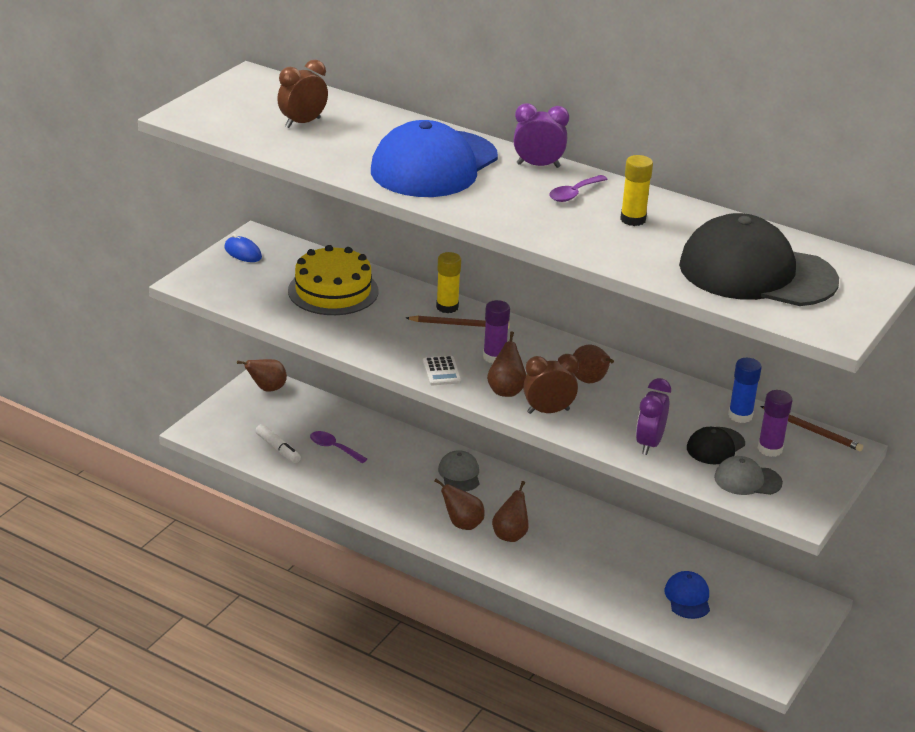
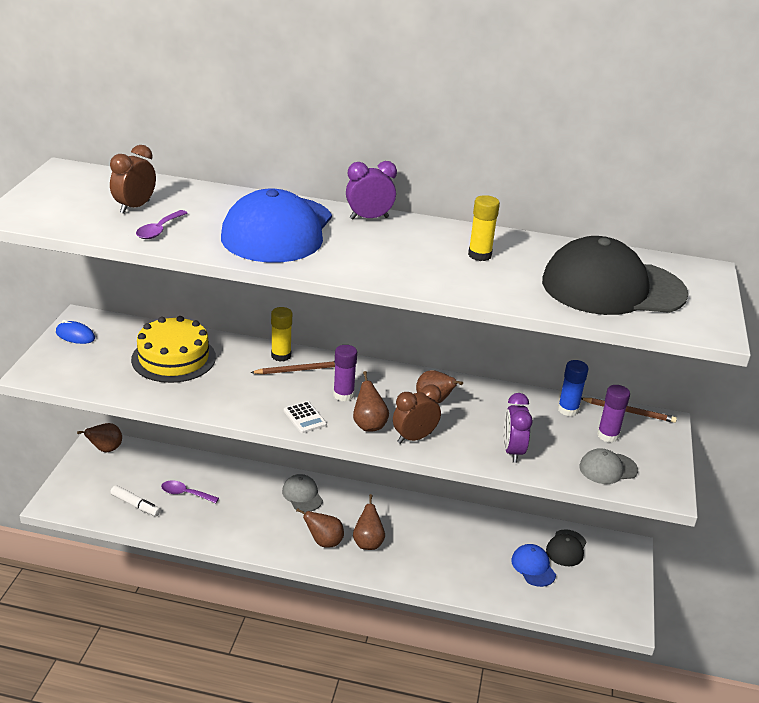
camera: 20 degrees left, 0 degrees up
purple spoon [549,175,608,202] -> purple spoon moved to [136,210,187,239]
black cap [687,427,745,465] -> black cap moved to [546,529,586,566]

